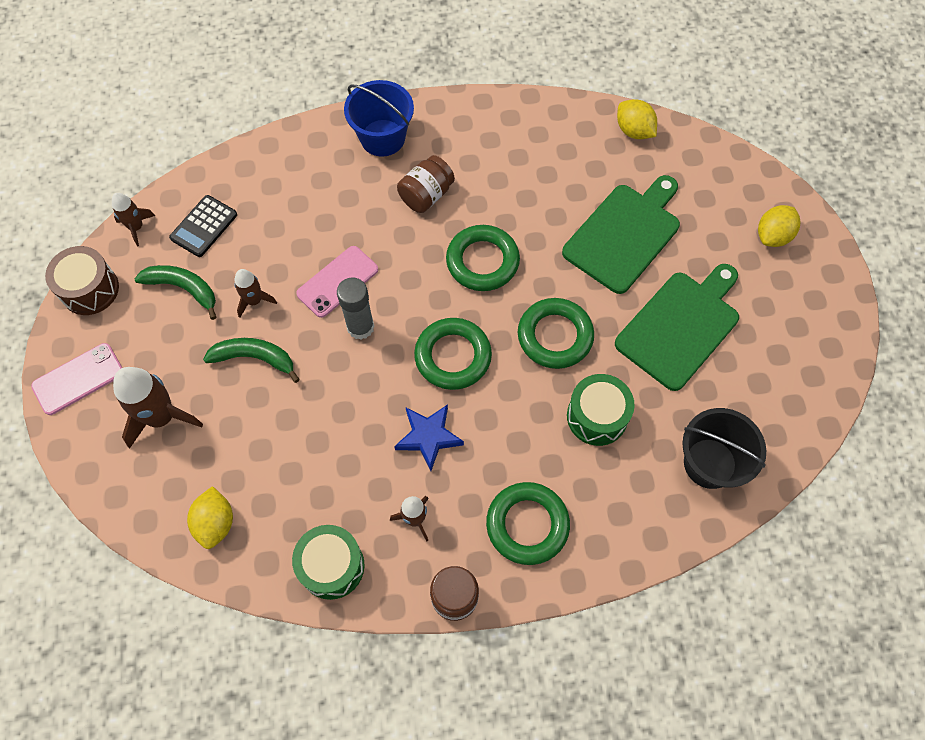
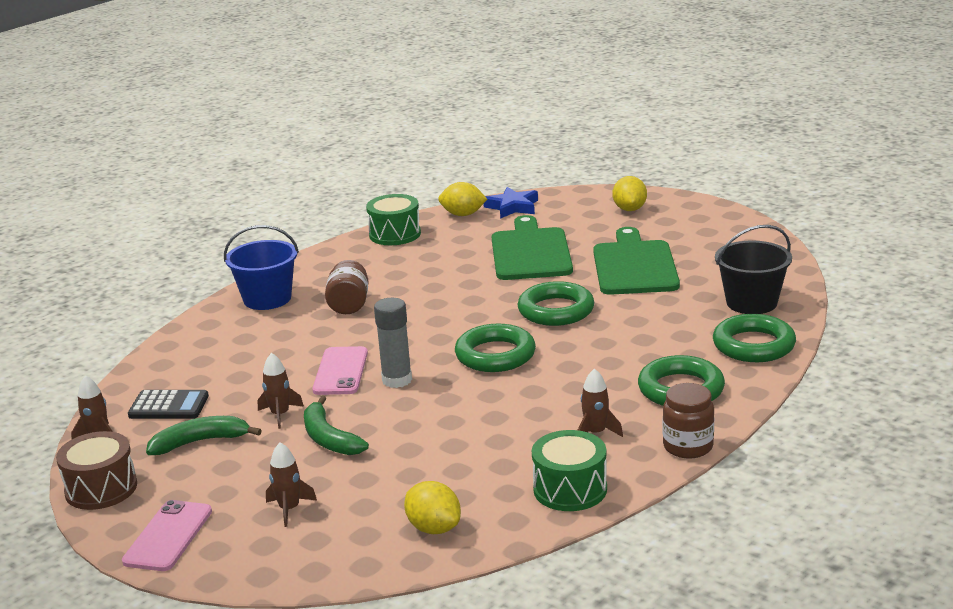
camera: 40 degrees left, 40 degrees down
brown rocket [113,367,203,449] -> brown rocket [266,442,317,527], size x0.56
black calculator [169,195,237,257] -> black calculator turned 75 degrees counterclockwise [128,390,209,419]
green banana [203,338,300,383] -> green banana turned 90 degrees counterclockwise [304,396,369,455]
blue star [394,404,464,471] -> blue star moved to [484,187,538,219]
green ring [446,225,520,291] -> green ring moved to [713,314,796,362]
green drum [567,374,635,446] -> green drum moved to [366,194,421,245]

